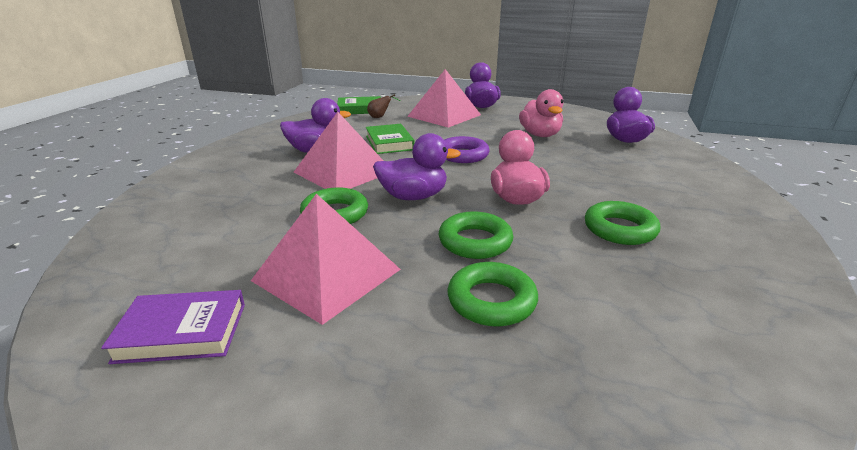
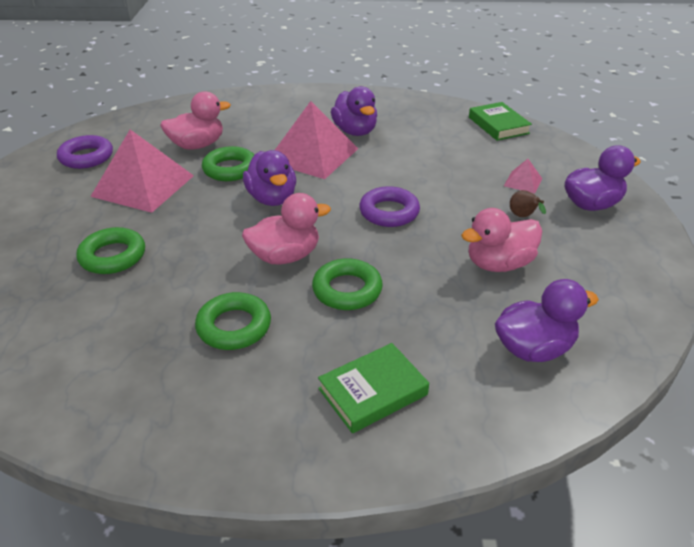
camera: 75 degrees right, 10 degrees up
purple book [101,290,245,364] -> purple ring [57,135,113,169]
green book [366,124,415,154] -> green book moved to [318,343,429,433]
brown pear [367,94,400,118] -> brown pear moved to [510,190,546,217]
pink pyramid [407,69,481,128] -> pink pyramid [504,159,542,194], size x0.44
green ring [439,211,513,259] -> green ring moved to [312,258,383,310]
none -> pink duck [160,91,231,150]

